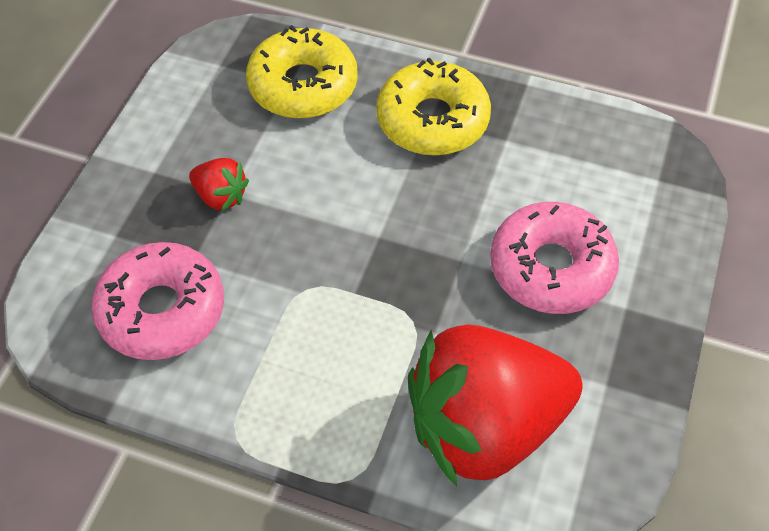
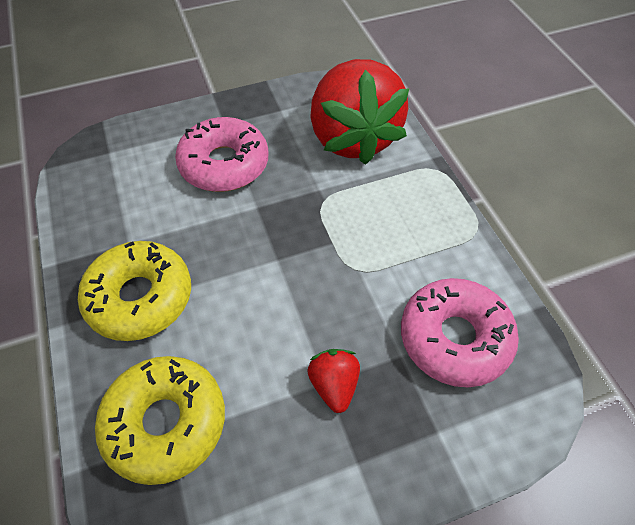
camera: 130 degrees left, 0 degrees up
red strawberry [408,324,583,486] -> red strawberry turned 45 degrees clockwise [310,59,409,165]

